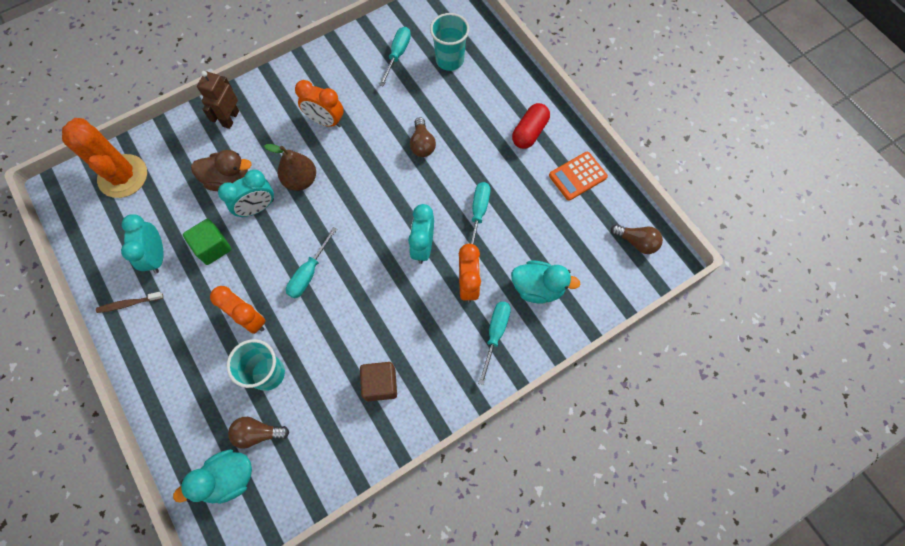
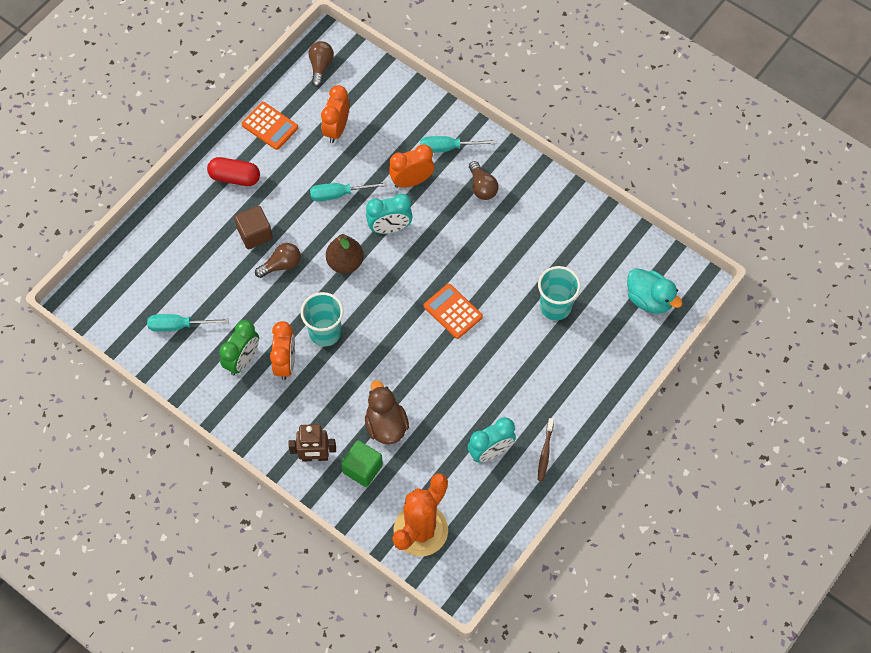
camera: 110 degrees left, 5 degrees down
brown toothbrush [96,292,163,313] -> brown toothbrush turned 45 degrees clockwise [538,418,554,481]
green cube [183,219,231,265] -> green cube moved to [341,440,383,487]
orange clock [210,286,266,334] -> orange clock moved to [321,85,349,143]
turquoise clock [218,170,274,217] -> none
brown light bulb [228,417,289,449] -> brown light bulb moved to [469,161,499,200]
brown pear [264,144,316,191] -> brown pear moved to [326,234,364,274]
turquoise screwdriver [286,227,337,299] -> orange calculator [424,284,483,339]
brown cube [360,362,397,401] -> brown cube moved to [234,206,273,249]
turquoise cup [430,13,470,71] -> turquoise cup moved to [301,292,344,346]
turquoise duck [511,260,580,304] -> none
none -> green clock [219,320,259,375]

